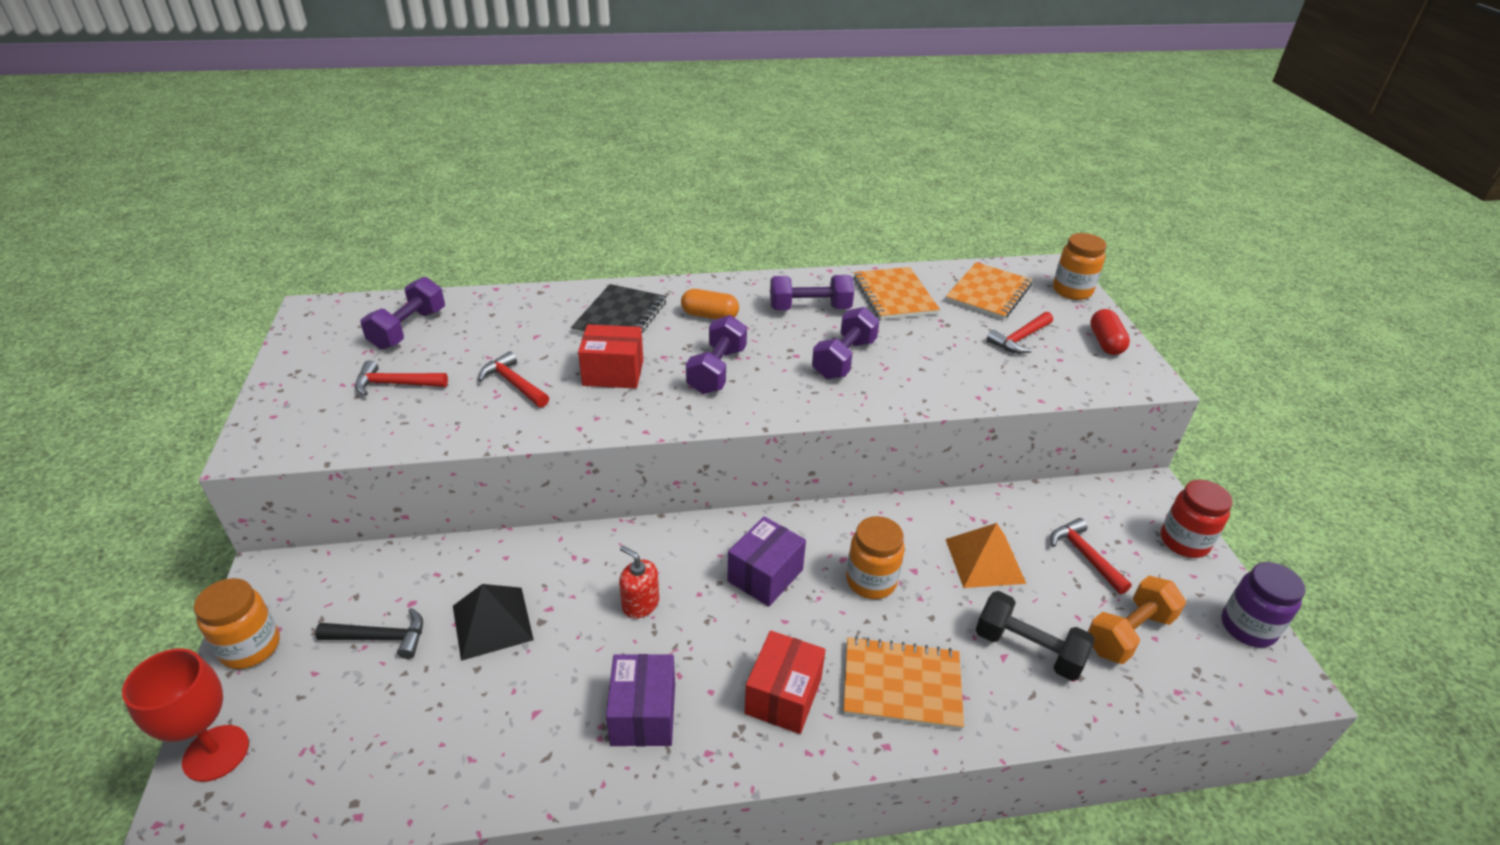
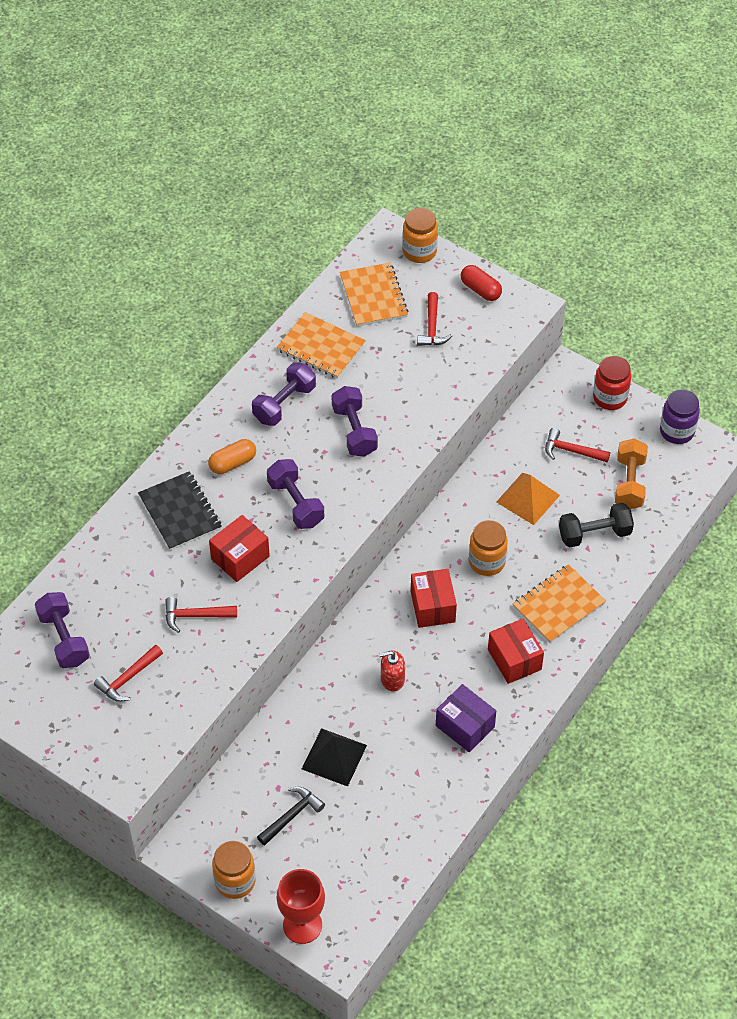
camera: 45 degrees left, 15 degrees up
purple box [727,516,806,606] -> red box [411,569,457,628]

